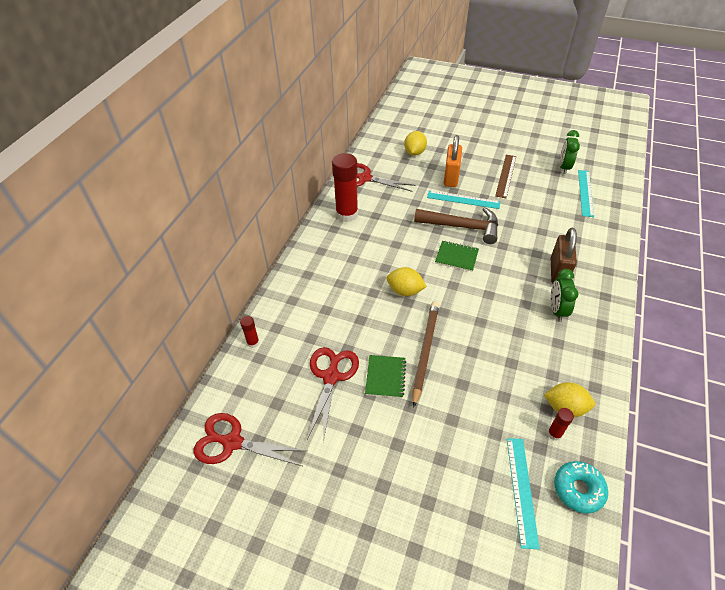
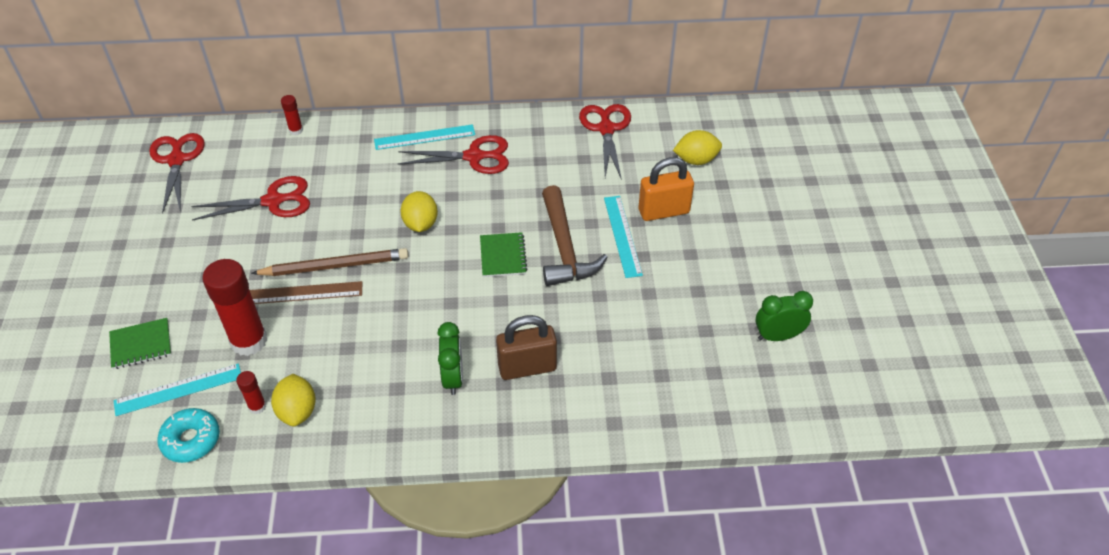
camera: 65 degrees right, 0 degrees up
red glue stick [332,153,358,222] -> red glue stick moved to [202,259,267,356]
green notebook [365,355,406,398] -> green notebook moved to [109,318,171,369]
brown ruler [495,155,516,198] -> brown ruler moved to [250,281,362,304]
green clock [551,269,578,322] -> green clock turned 105 degrees clockwise [438,322,463,395]
turquoise ruler [578,170,594,217] -> turquoise ruler moved to [374,124,475,150]
none -> red scissors [398,135,509,174]

